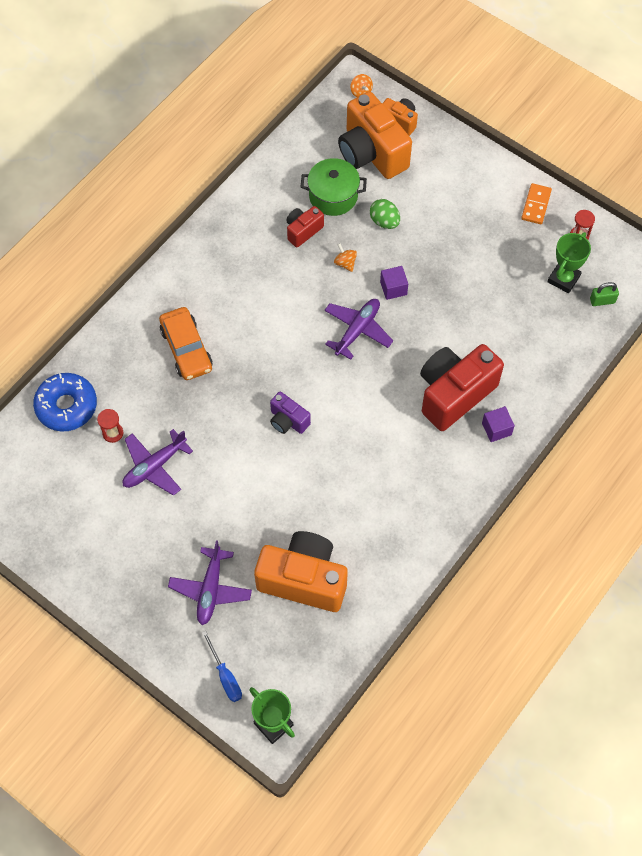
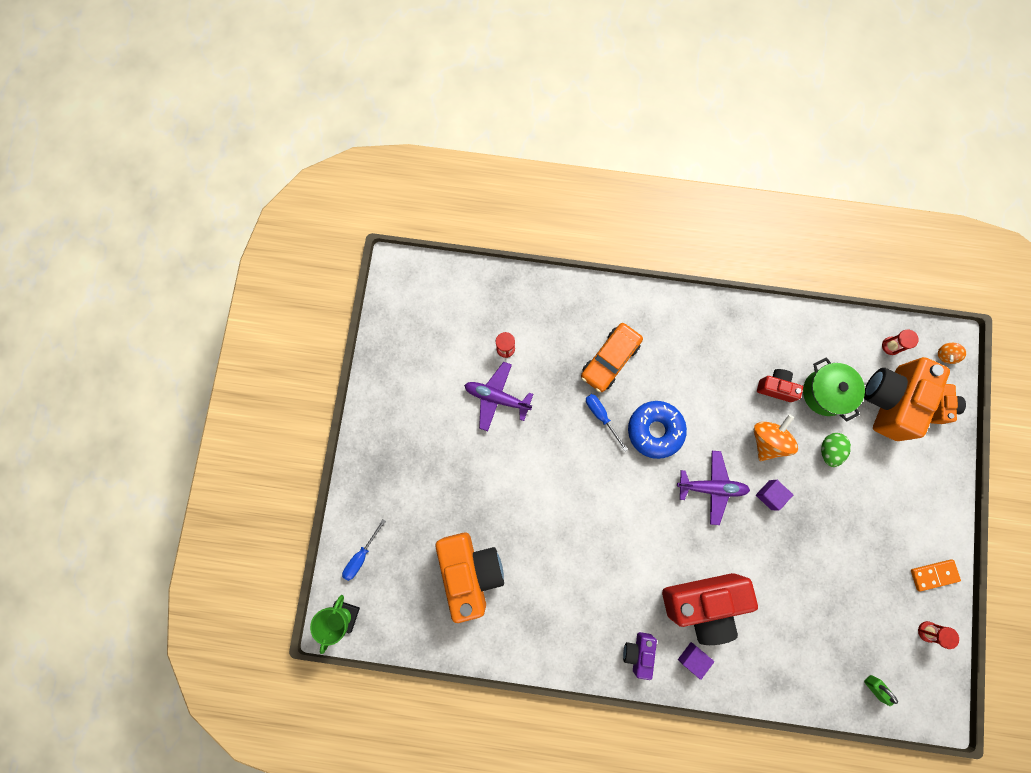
camera: 60 degrees right, 15 degrees up
blue donut [33,373,97,431] -> blue donut moved to [628,401,687,459]
purple plane [168,540,252,625] -> none
purple camera [270,391,311,434] -> purple camera moved to [623,632,657,680]
orange spinning top [334,244,357,272] -> orange spinning top [754,414,798,461], size x1.89
red camera [420,344,504,431] -> red camera turned 150 degrees clockwise [662,573,758,645]
green trophy [547,232,591,293] -> none
none -> blue screwdriver [586,394,628,451]
none -> red hourglass [882,329,919,355]

